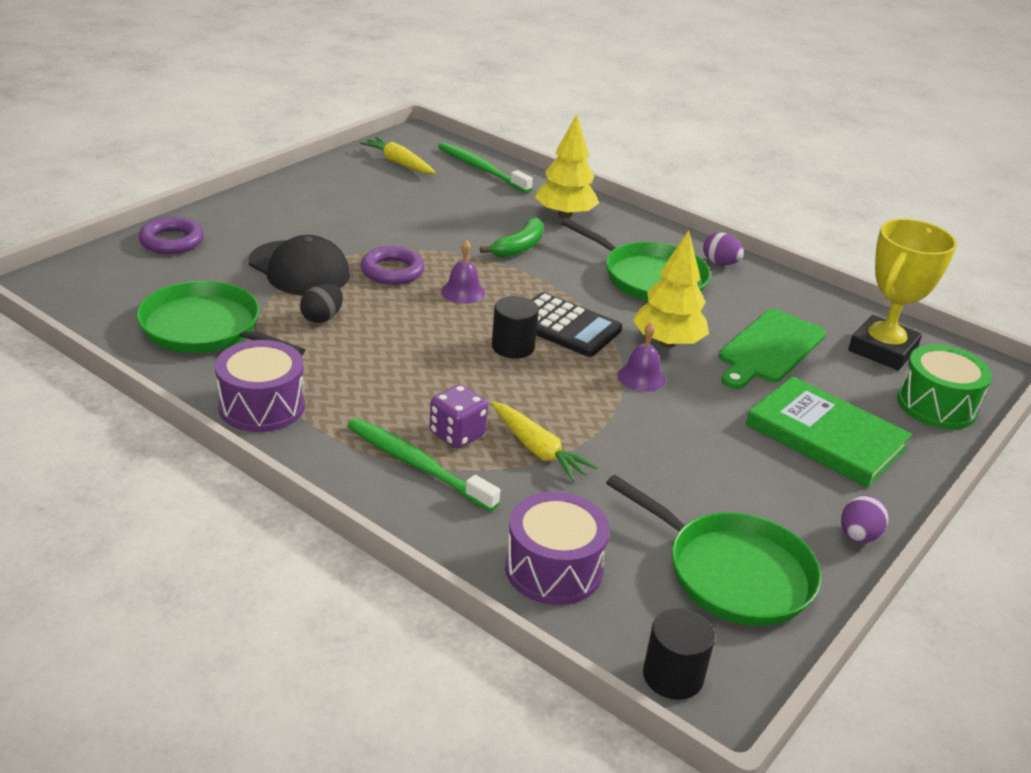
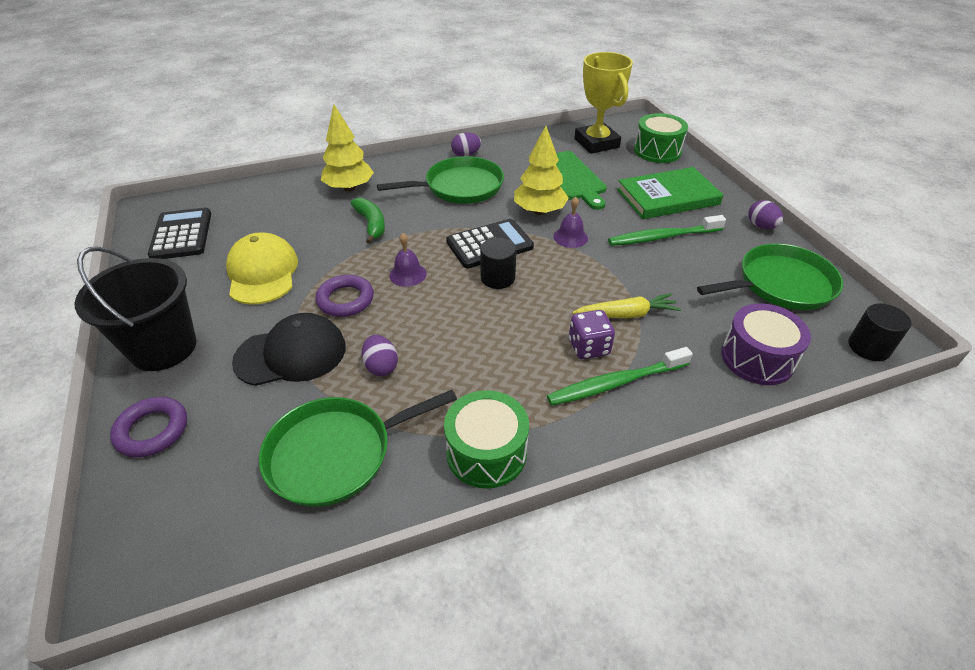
camera: 55 degrees left, 10 degrees up
purple drum [215,340,305,432] -> green drum [444,390,529,489]
black egg [300,284,343,323] -> purple egg [361,335,398,376]
yellow carrot [359,137,436,174] -> black calculator [148,208,211,259]
green toothbrush [438,142,533,193] -> green toothbrush moved to [608,215,726,246]
none -> black bucket [74,247,196,371]
none -> yellow cap [226,233,298,305]

